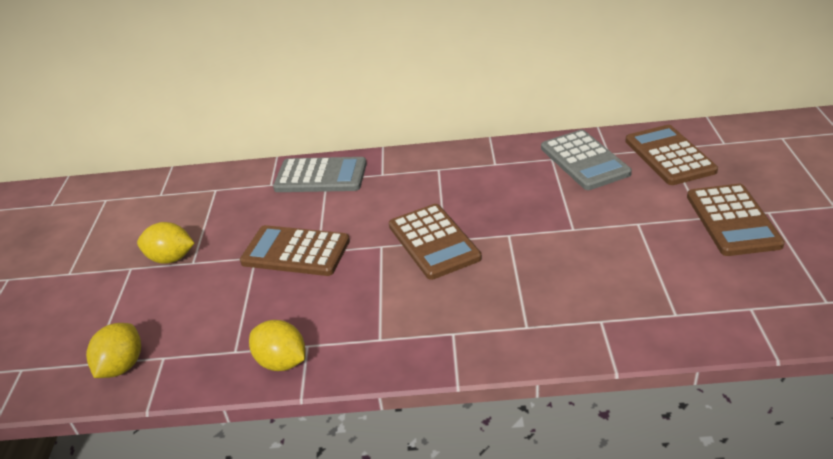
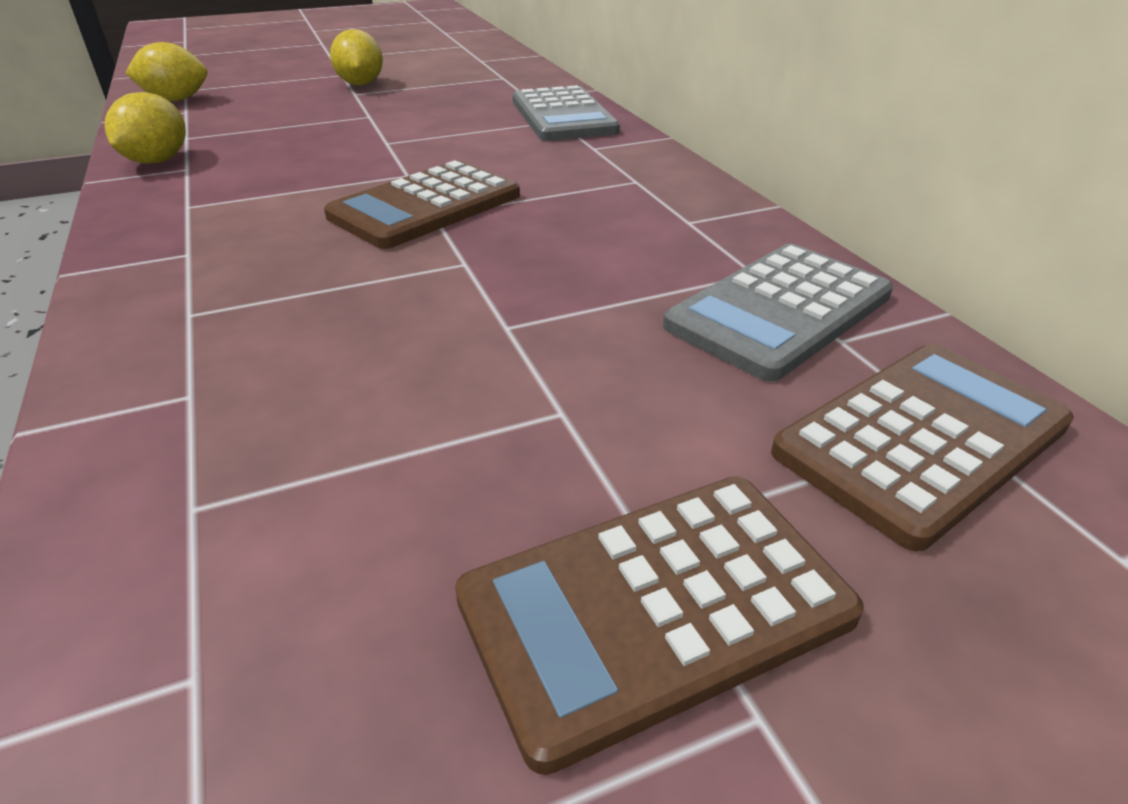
camera: 65 degrees right, 0 degrees up
brown calculator [240,225,350,276] -> none

